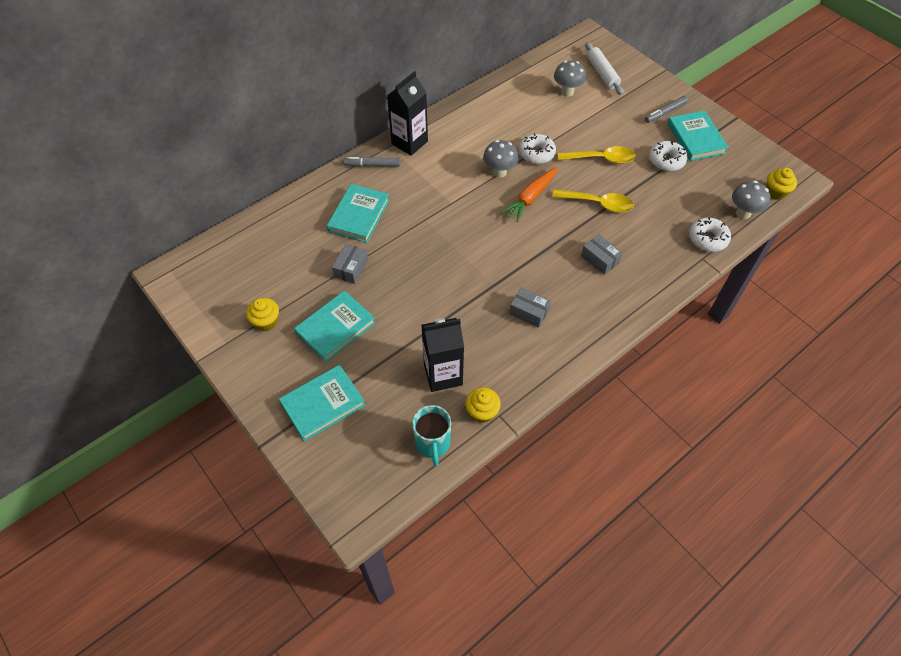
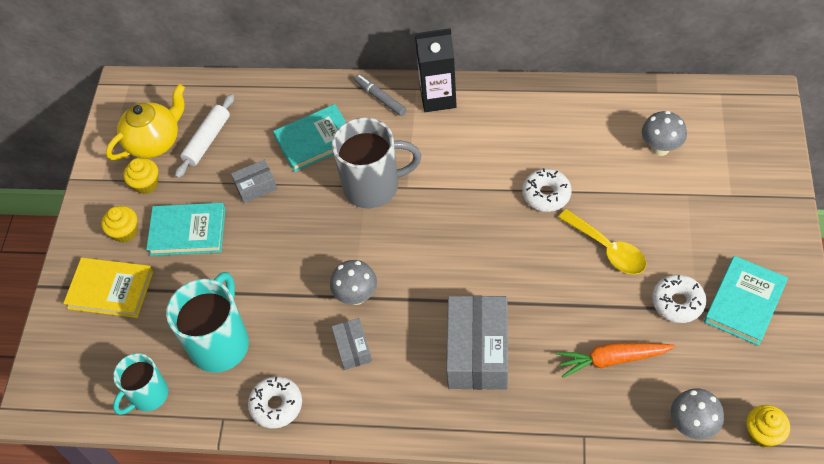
camera: 50 degrees right, 0 degrees up
turquoise book [279,365,365,441] -> yellow book [63,258,153,318]
black carton [421,318,464,392] -> turquoise mug [166,272,249,373]
yellow cupcake [465,387,501,423] -> yellow cupcake moved to [101,206,138,243]
grey mushroom [483,140,518,178] -> grey mushroom moved to [330,260,377,305]
orange carrot [501,167,558,222] -> orange carrot moved to [556,343,675,378]
yellow spoon [552,189,634,213] -> none
grey box [581,234,623,275] -> grey box [446,295,508,390], size x1.99
white rolling pin [585,42,624,95] -> white rolling pin moved to [175,94,234,178]
grey marker [645,96,688,123] -> none
white donut [689,217,731,252] -> white donut moved to [248,376,302,429]
none -> yellow teapot [106,84,185,160]
none -> grey mug [332,117,421,209]

